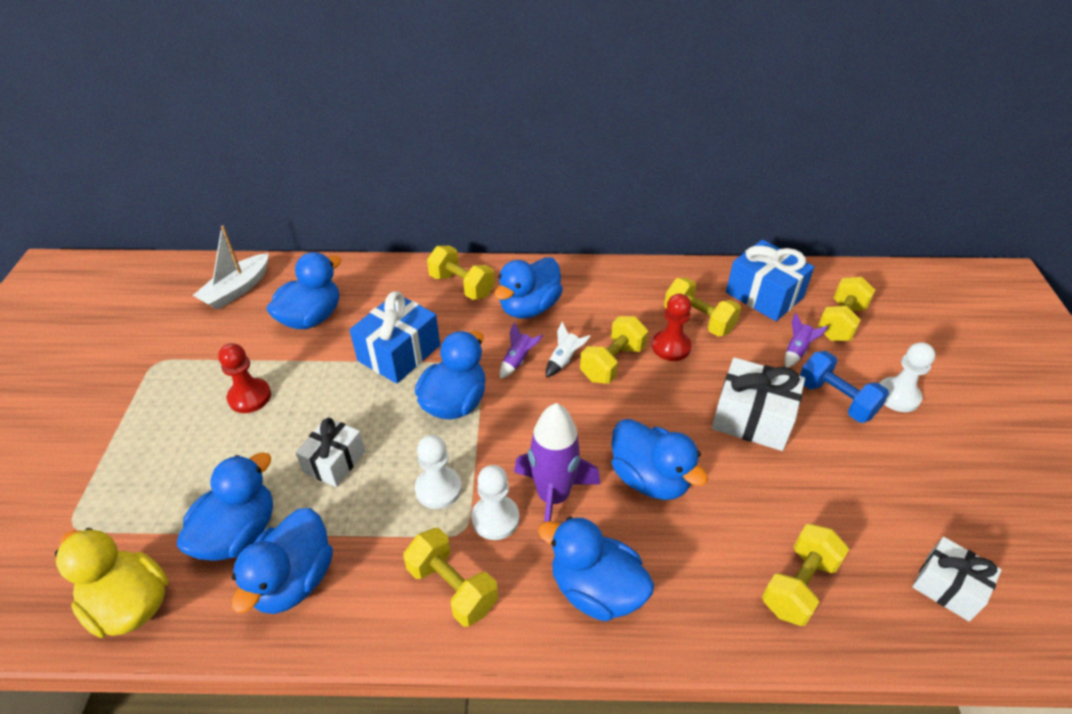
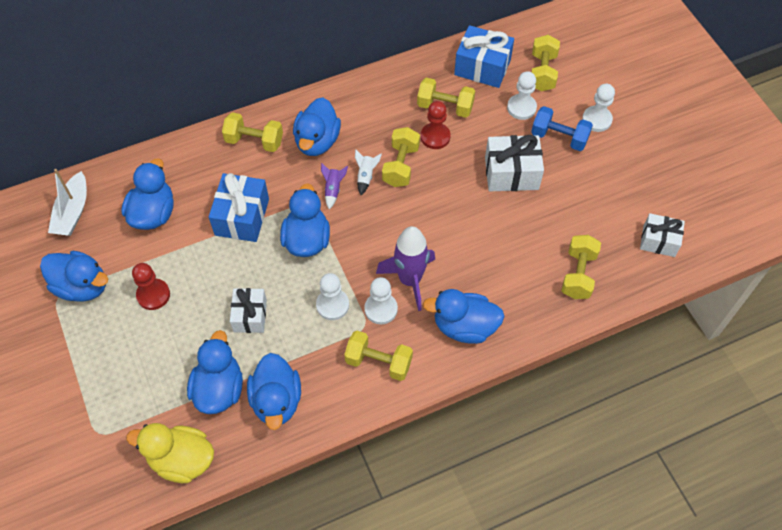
camera: 25 degrees left, 15 degrees up
blue duck [612,419,708,500] -> blue duck moved to [40,251,108,302]
purple rocket [785,313,828,368] -> white pawn [507,71,537,120]

